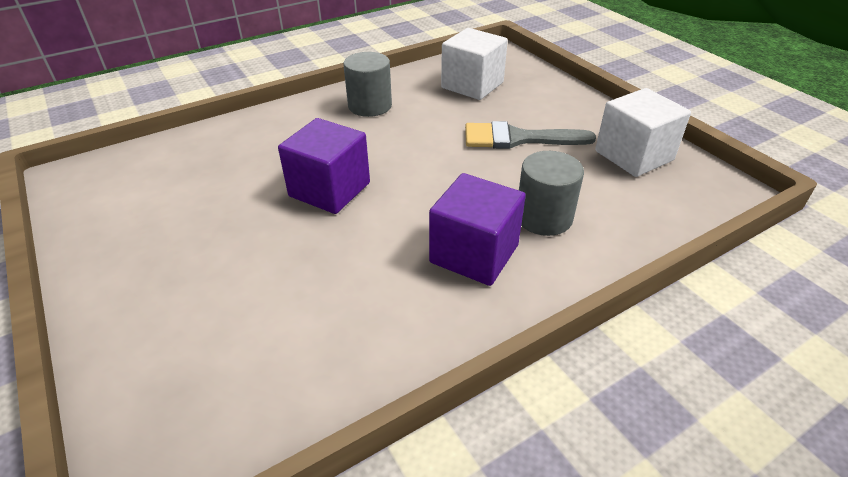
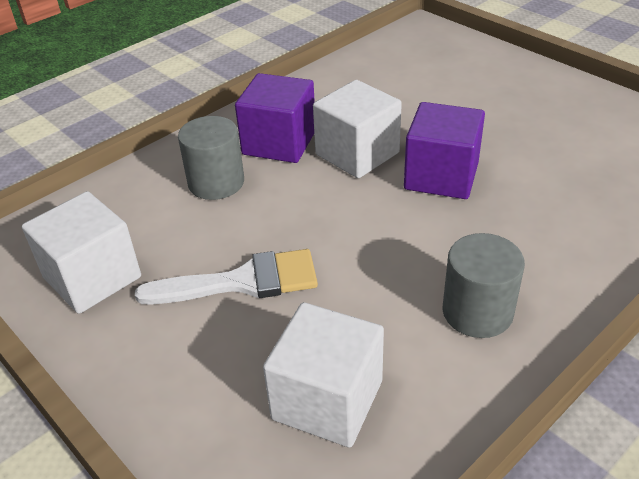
camera: 170 degrees right, 0 degrees up
grey brush [465,121,596,149] -> white brush [135,249,318,305]
none -> white cube [313,80,402,178]

